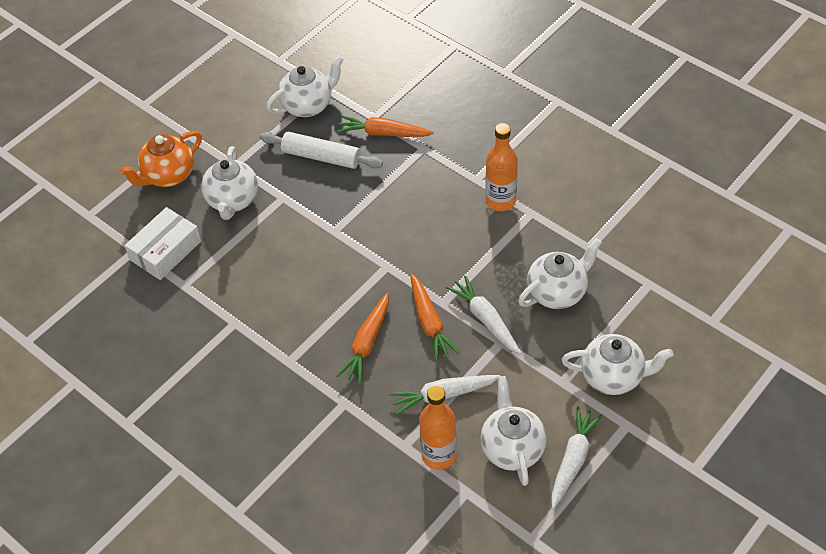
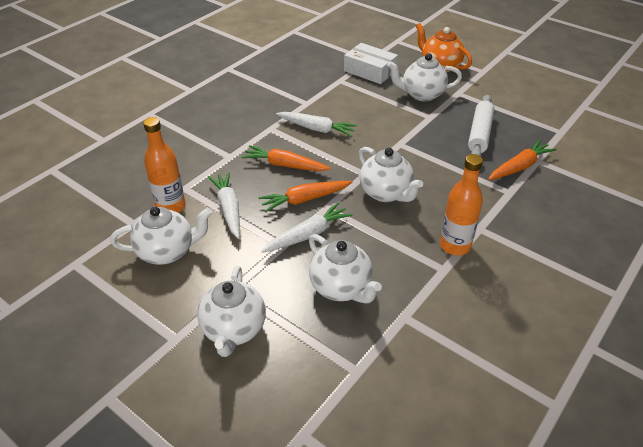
camera: 85 degrees right, 10 degrees down
white teapot [266,55,344,117] -> white teapot moved to [359,147,423,202]
orange carrot [337,115,434,137] -> orange carrot turned 45 degrees clockwise [488,140,556,180]
white carrot [551,406,603,509] -> white carrot moved to [276,112,357,137]

